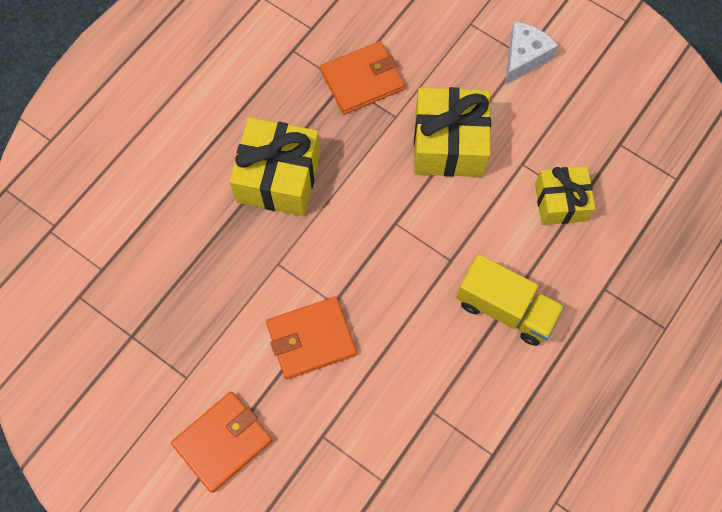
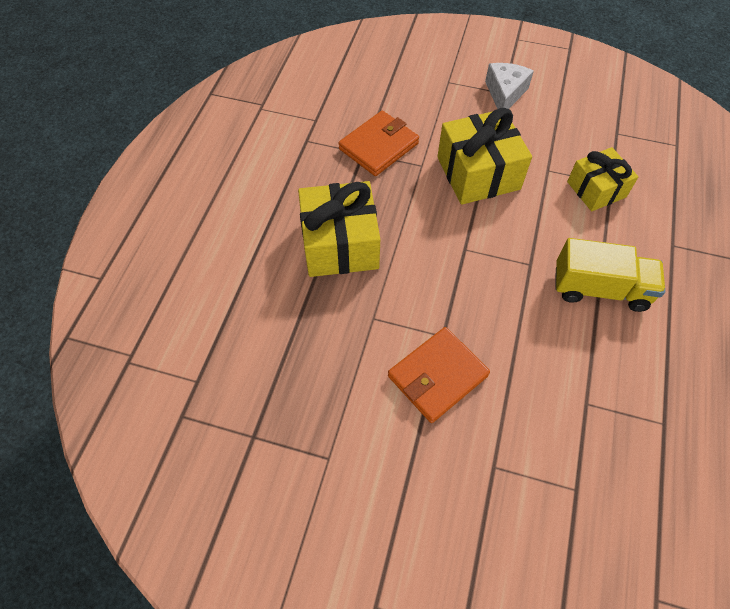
camera: 20 degrees left, 10 degrees down
orange wallet [171,391,272,493] -> none

